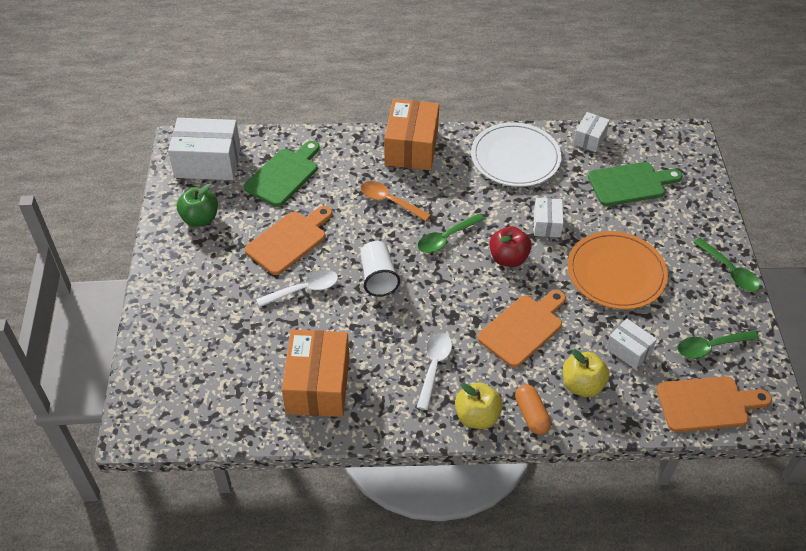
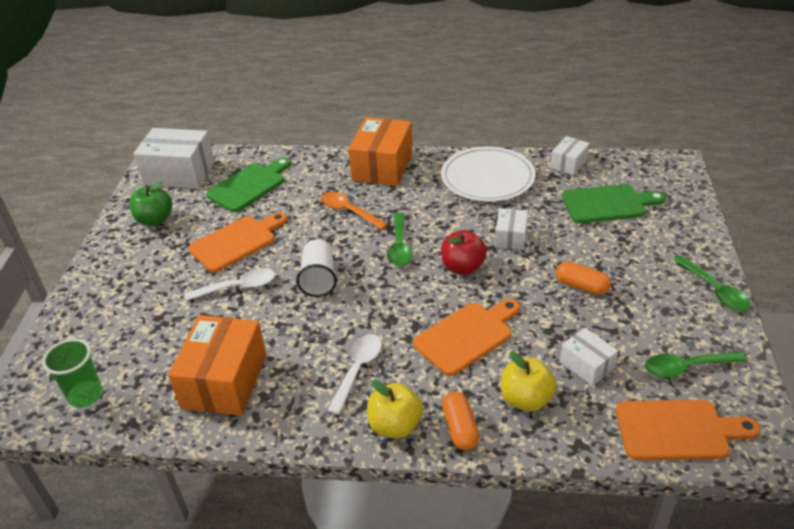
camera: 10 degrees right, 10 degrees down
green spoon [418,213,485,253] -> green spoon turned 60 degrees counterclockwise [387,213,412,266]
orange plate [567,231,668,309] -> orange capsule [556,261,611,295]
none -> green cup [42,339,103,408]

